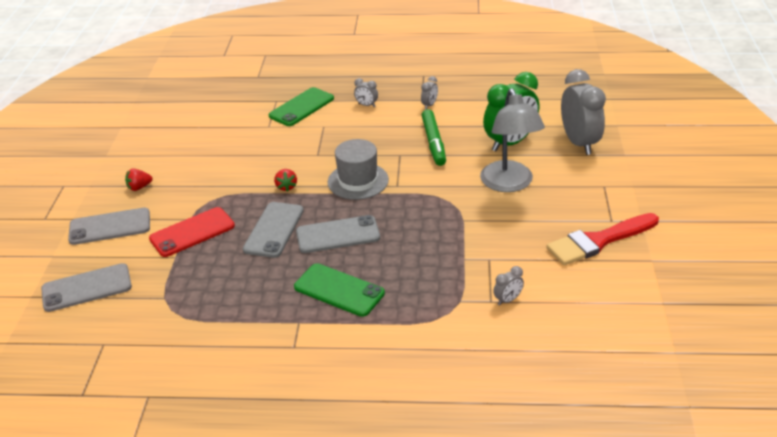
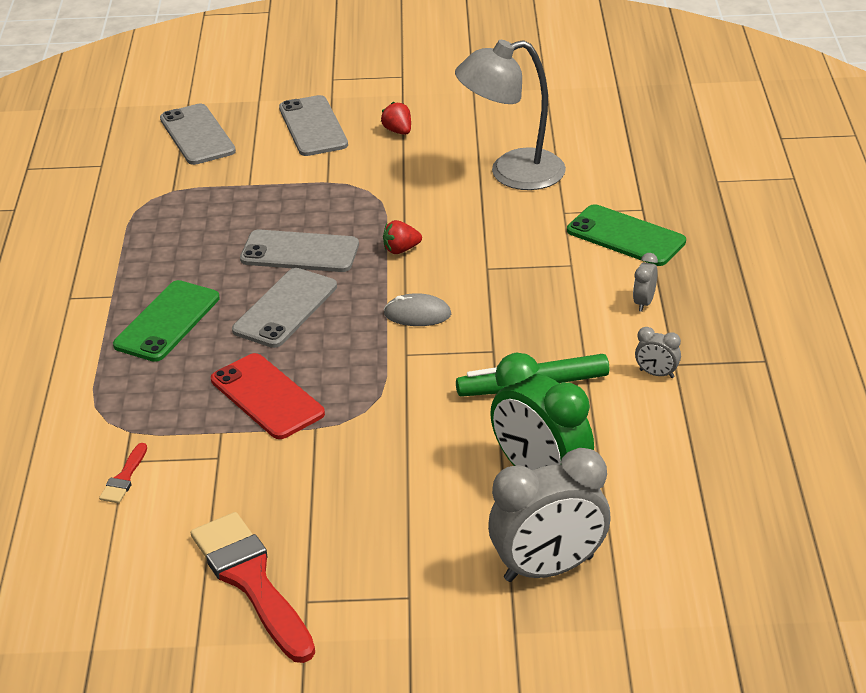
camera: 85 degrees right, 0 degrees up
red phone [149,207,235,257] -> red phone moved to [211,353,325,439]
grey phone [296,215,380,253] -> grey phone turned 45 degrees clockwise [232,268,337,348]
grey hat [327,139,389,200] -> grey mouse [384,293,451,326]
grey lamp [480,88,545,192] -> grey lamp moved to [455,40,566,190]
grey clock [494,266,524,305] -> red brush [99,443,147,503]

